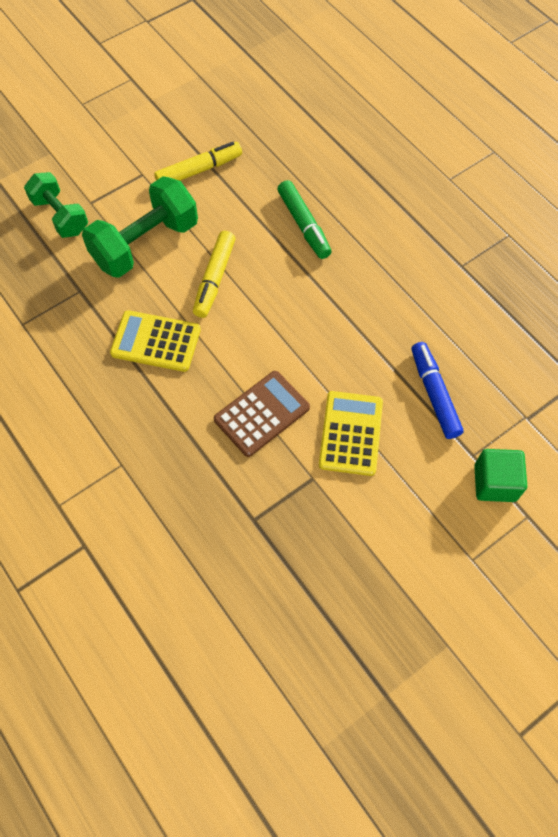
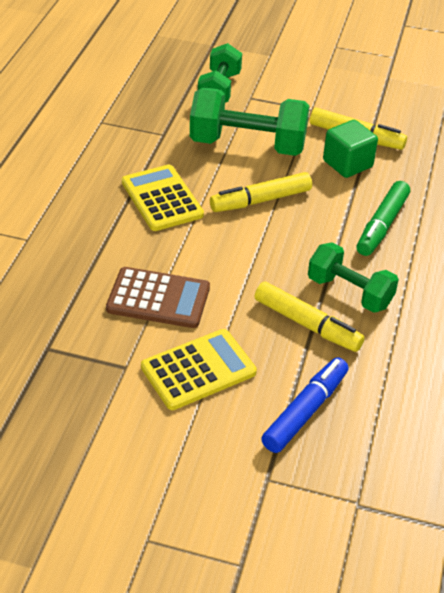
camera: 50 degrees right, 20 degrees down
green cube [474,449,527,502] -> green cube moved to [323,120,378,178]
none -> yellow marker [255,282,365,352]
none -> green dumbbell [308,242,399,313]

